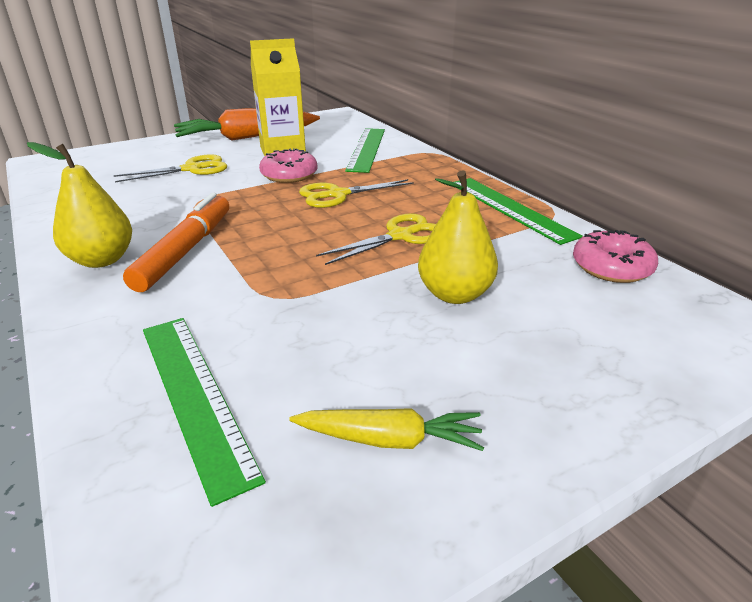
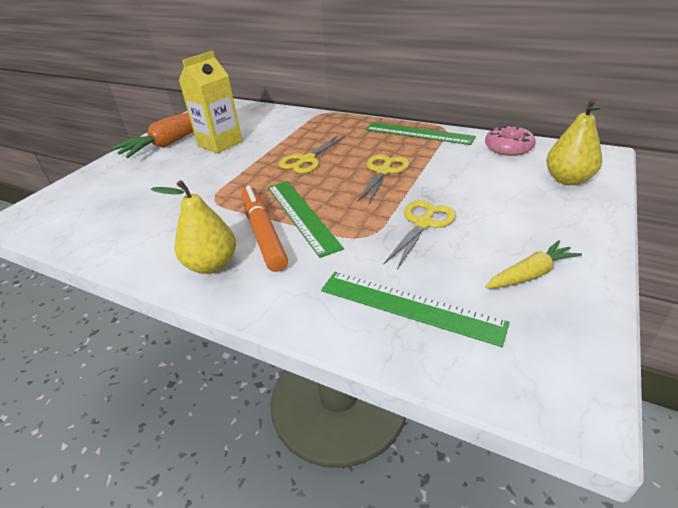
camera: 30 degrees left, 5 degrees up
yellow scissors [113,154,227,182] -> yellow scissors moved to [384,200,456,269]
pink donut [259,148,318,183] -> none
green ruler [345,128,385,173] -> green ruler moved to [268,181,344,258]
yellow pear [418,171,498,304] -> yellow pear moved to [546,99,602,185]

